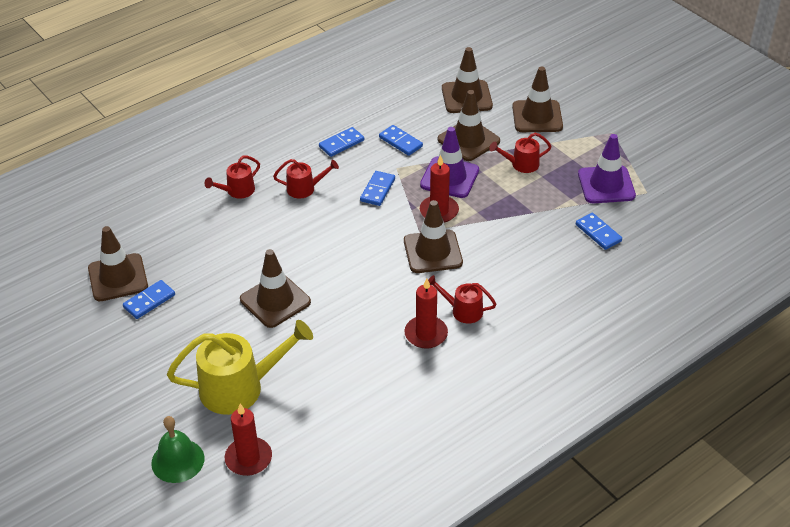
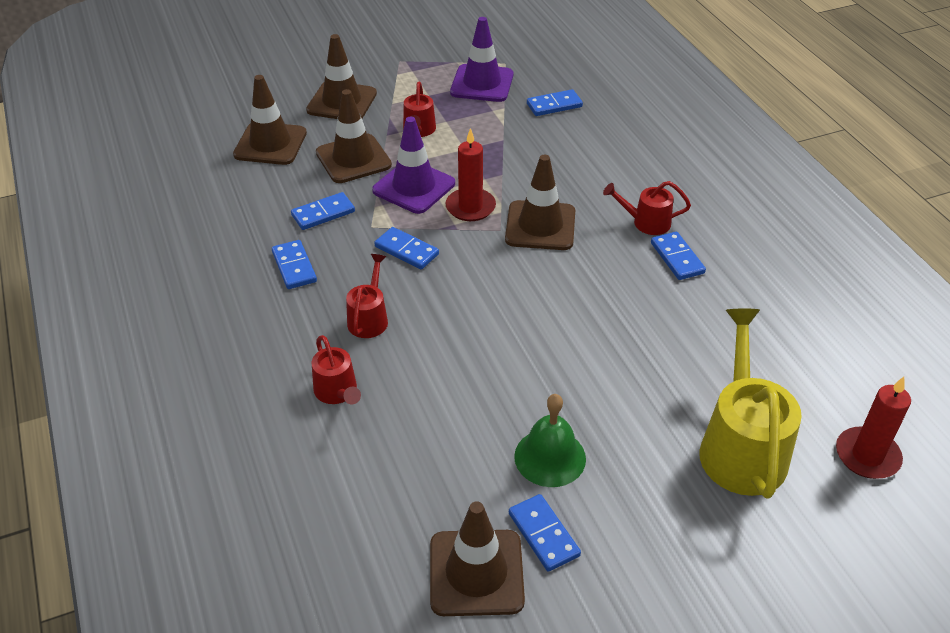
camera: 75 degrees left, 0 degrees up
green bell [151,416,205,483] -> green bell moved to [514,394,586,487]
brown traffic cone [240,249,311,328] -> none
red candle [404,278,448,349] -> blue domino [651,232,706,280]
red watering can [428,275,496,323] -> red watering can turned 60 degrees clockwise [603,181,691,235]

